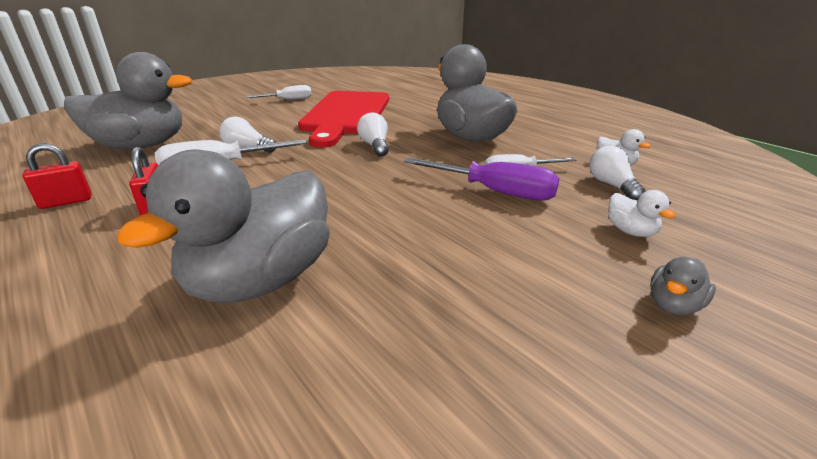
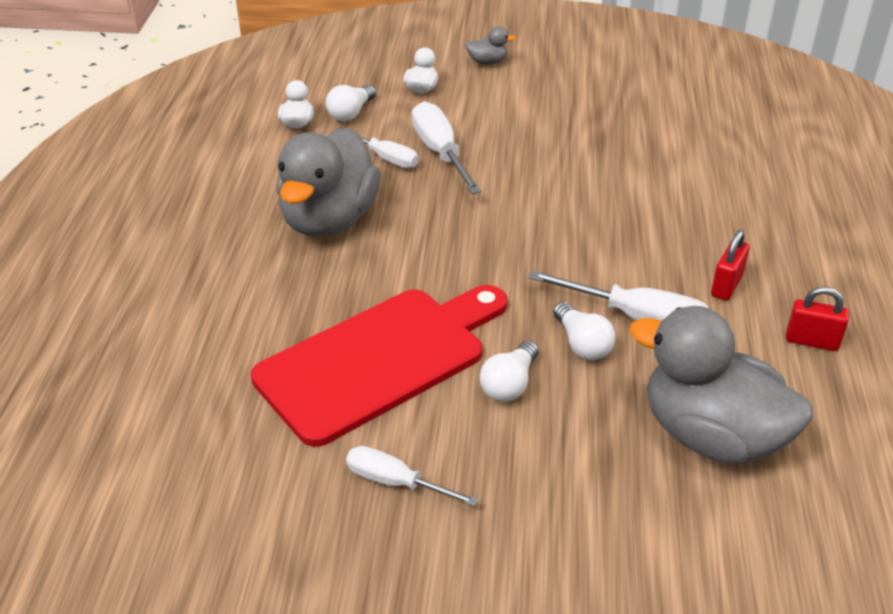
camera: 135 degrees left, 10 degrees up
grey duck [117,149,330,303] -> none
white light bulb [357,112,389,157] -> white light bulb moved to [480,340,539,402]
purple screwdriver [404,158,559,201] -> white screwdriver [412,102,481,194]

